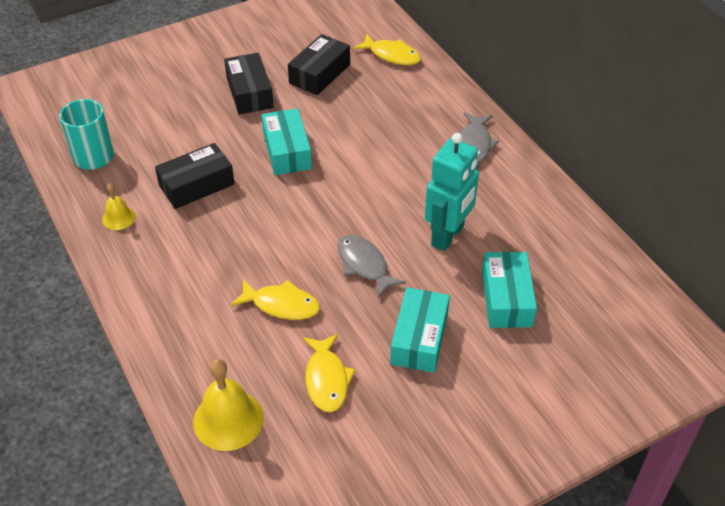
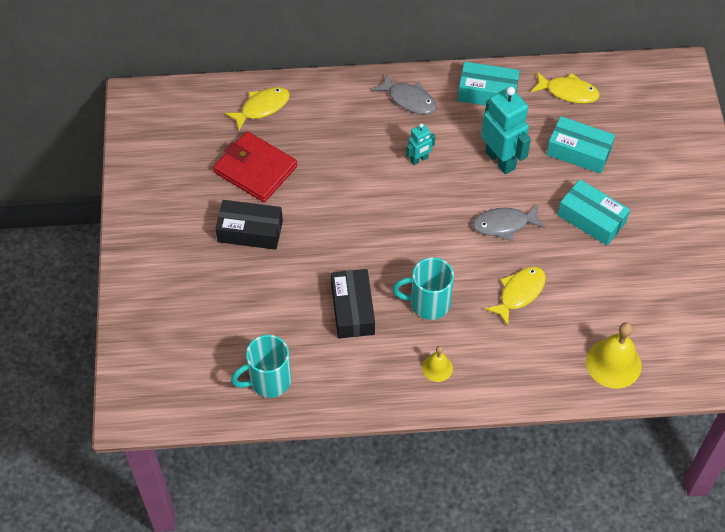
camera: 65 degrees left, 10 degrees up
yellow bell [102,183,136,230] -> yellow bell moved to [422,346,453,382]
turquoise box [262,108,312,175] -> turquoise box moved to [458,62,520,106]
black box [288,34,350,95] -> red wallet [213,131,297,202]
yellow fish [303,334,356,412] -> yellow fish moved to [531,72,600,104]
none -> turquoise mug [393,257,454,320]
none -> turquoise robot [406,123,436,165]

